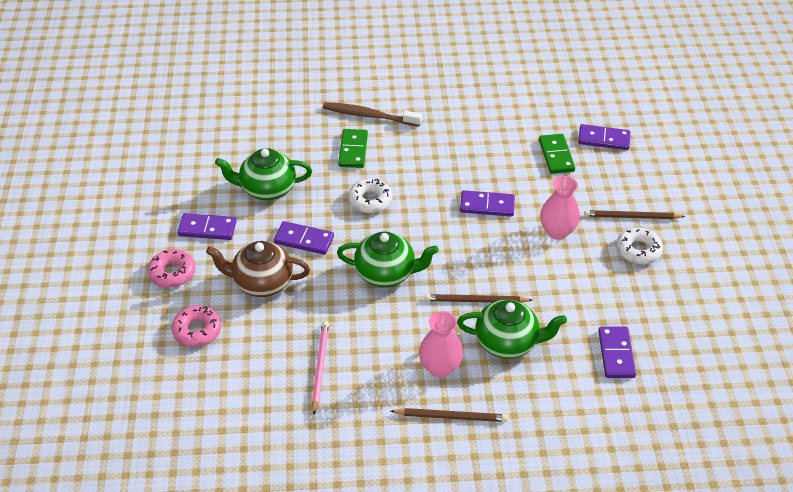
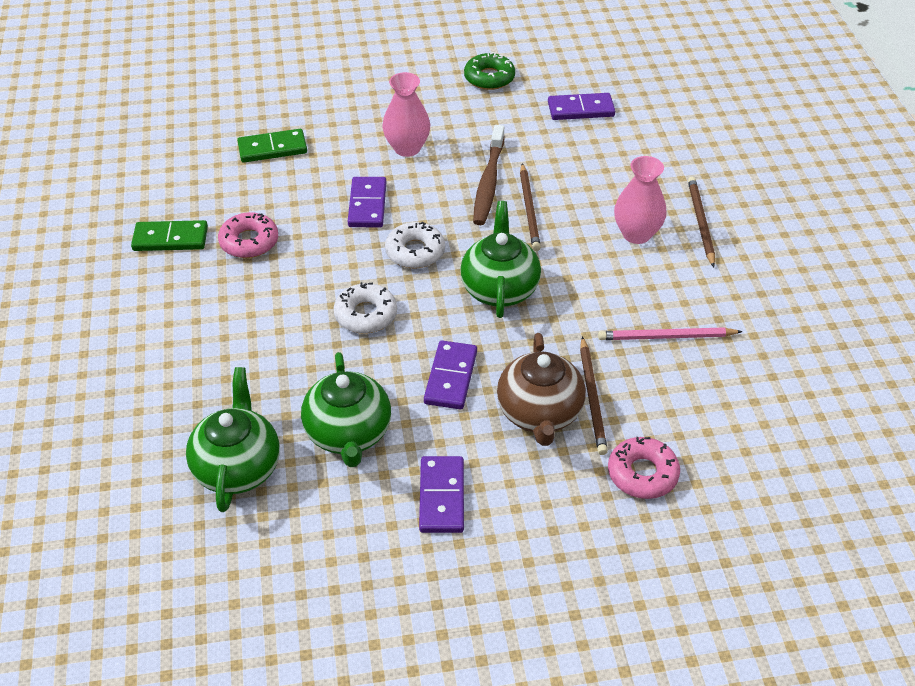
camera: 95 degrees left, 0 degrees up
pink donut [148,249,195,288] -> pink donut moved to [218,212,278,258]
brown toothbrush [323,102,422,127] -> brown toothbrush moved to [473,125,505,225]
green domino [338,129,368,168] -> green domino moved to [131,220,208,251]
green teapot [457,300,567,359] -> green teapot moved to [186,367,280,512]
purple domino [578,124,630,150] -> none
brown pencil [584,210,686,219] -> brown pencil moved to [580,336,608,455]
white donut [616,227,663,265] -> white donut moved to [385,222,445,269]
none -> green donut [464,52,515,90]

